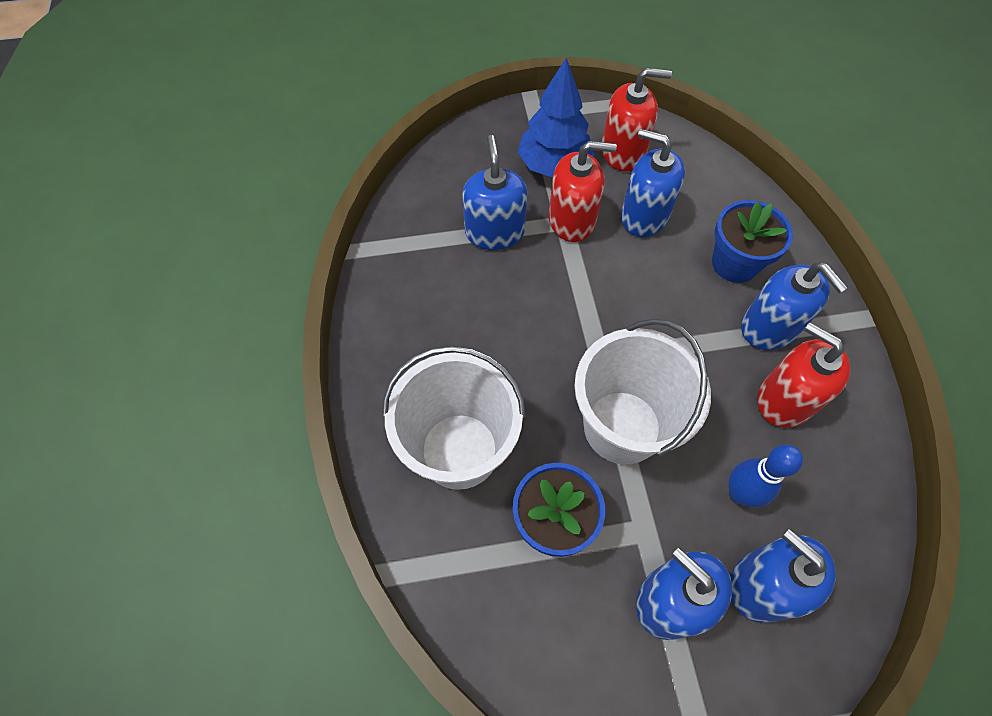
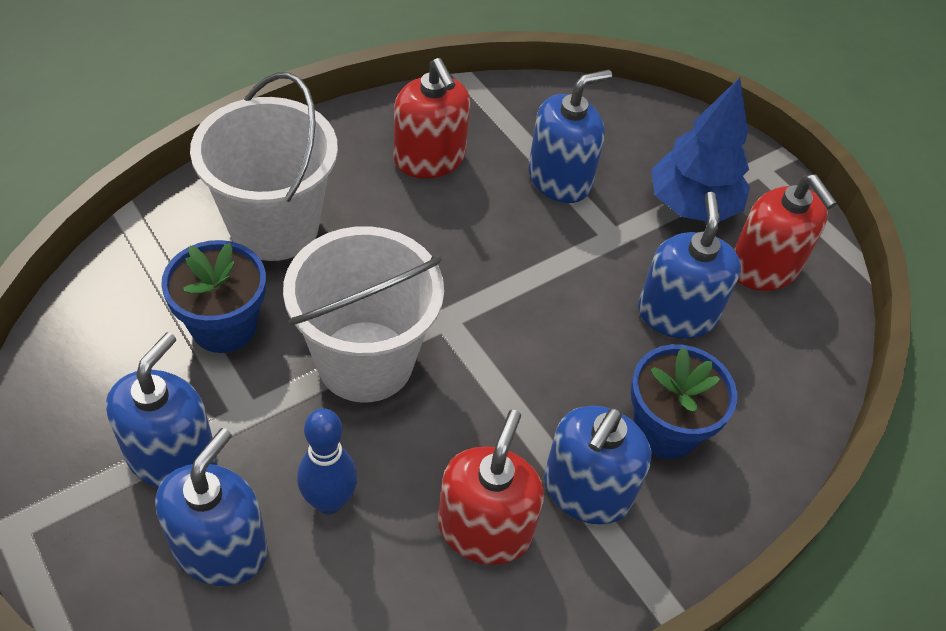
camera: 60 degrees right, 10 degrees down
red soap dispenser [549,141,617,242] -> red soap dispenser moved to [394,58,470,178]

